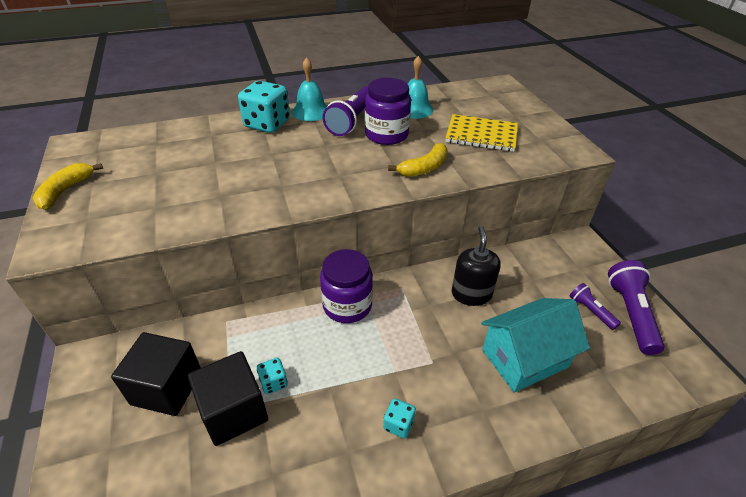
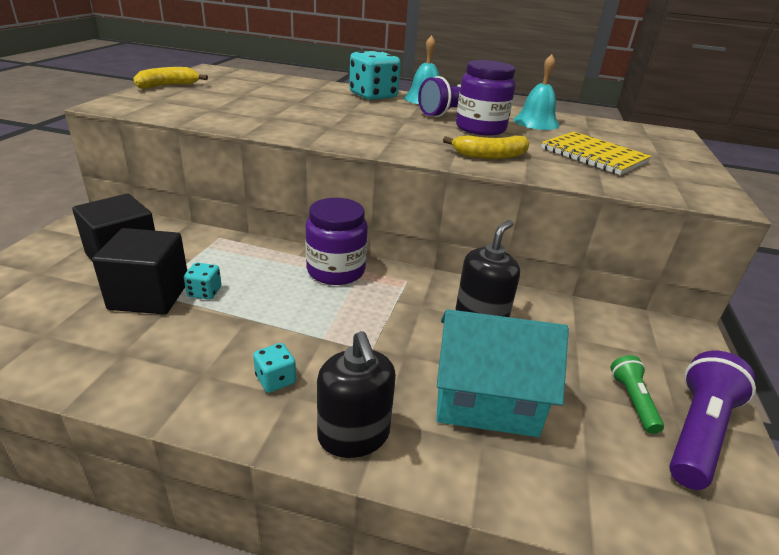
camera: 30 degrees right, 10 degrees down
purple flashlight [570,283,621,330] -> green flashlight [611,355,664,434]
none -> black soap dispenser [317,331,396,458]

